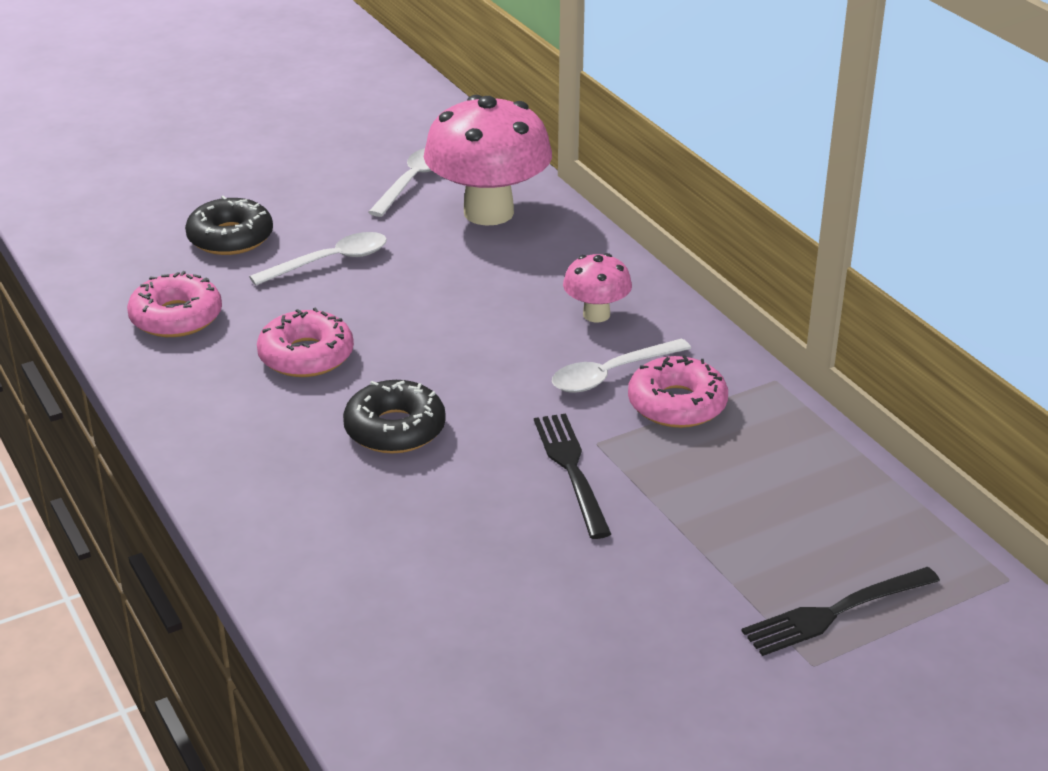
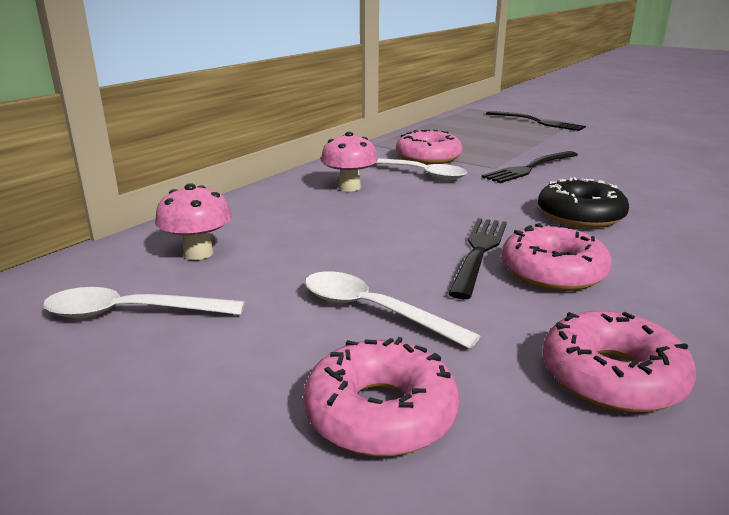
camera: 115 degrees left, 10 degrees down
black donut [185,196,273,255] -> pink donut [303,337,460,457]
pink mushroom [424,95,552,226] -> pink mushroom [155,183,232,260], size x0.49
none -> black fork [448,218,507,299]

